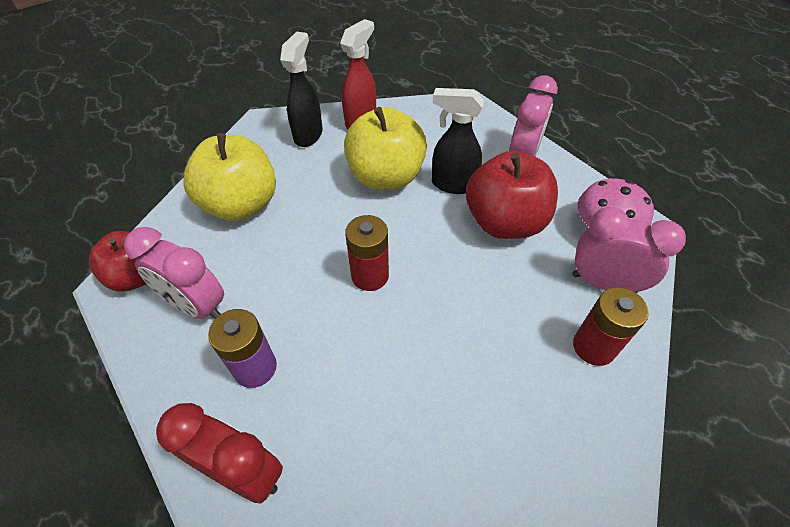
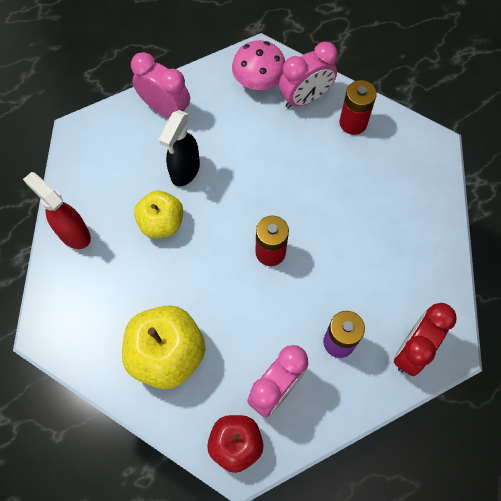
camera: 80 degrees left, 15 degrees up
black spray bottle [280,31,323,147] -> none
yellow apple [344,107,427,190] -> yellow apple [134,190,183,238], size x0.65
red apple [466,151,558,239] -> none
pink clock [573,207,686,293] -> pink clock turned 150 degrees counterclockwise [279,41,338,108]

